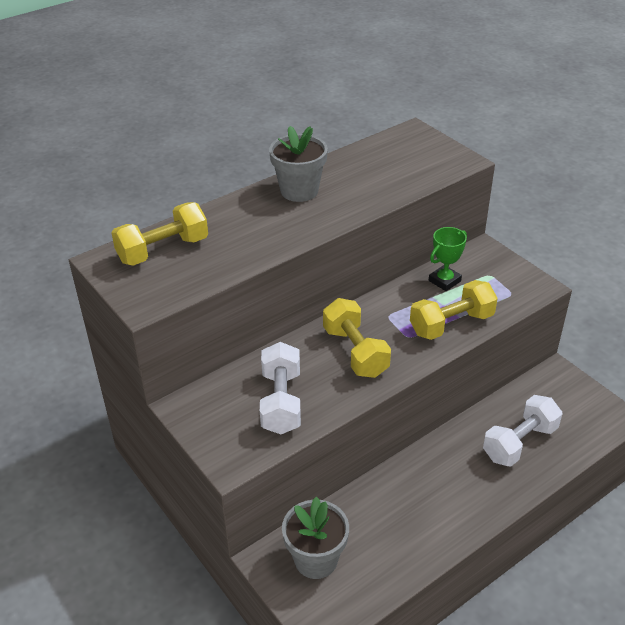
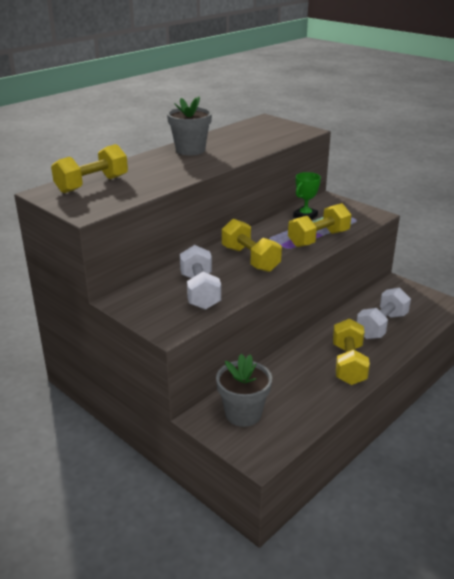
camera: 10 degrees left, 10 degrees down
none -> yellow dumbbell [333,319,370,385]

